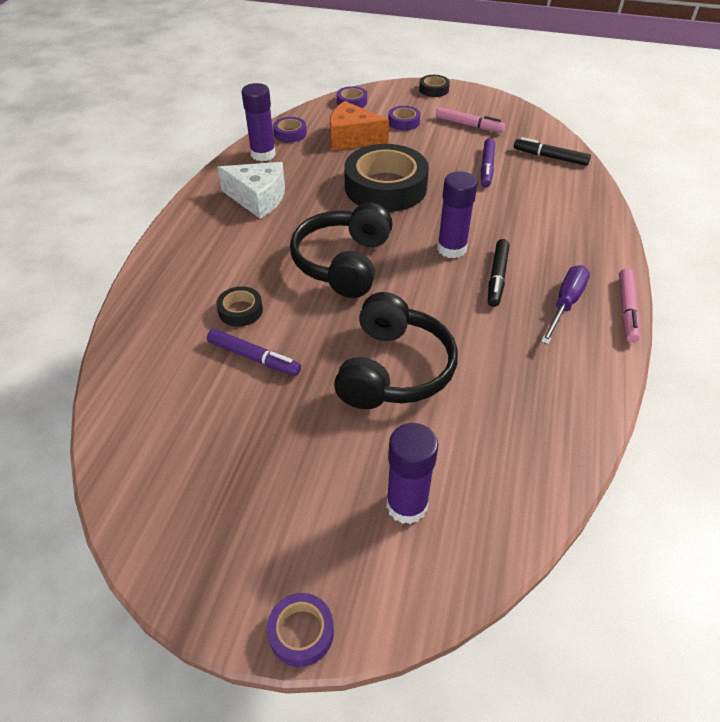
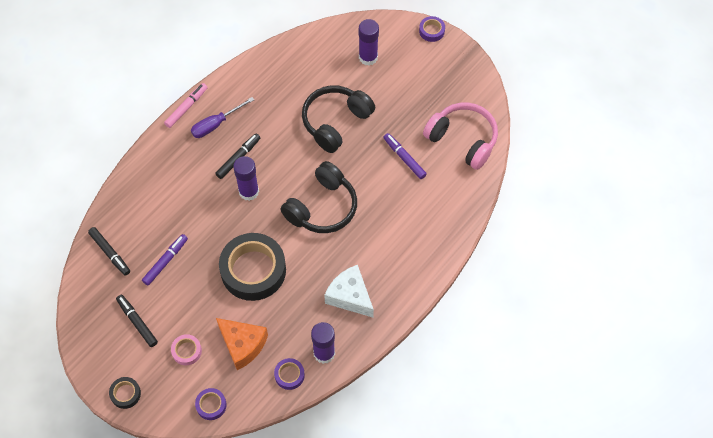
camera: 155 degrees left, 15 degrees up
black tape [216,286,263,327] -> none
purple tape [388,106,420,131] -> pink tape [171,334,202,366]
pink marker [436,107,505,133] -> black marker [116,295,158,347]
none -> pink headphones [423,103,498,170]

